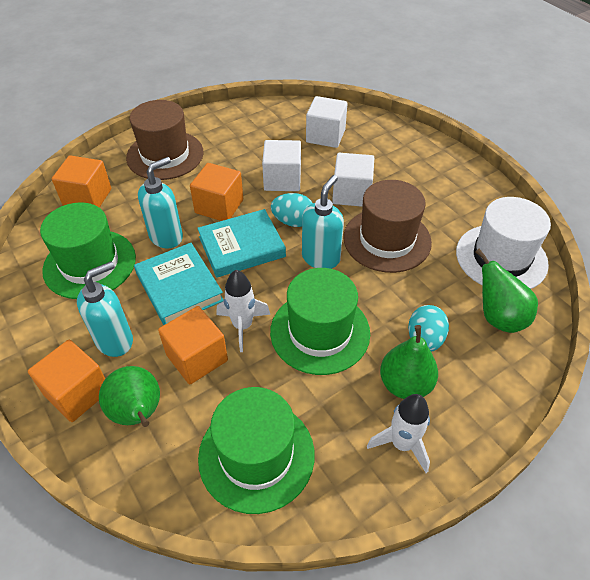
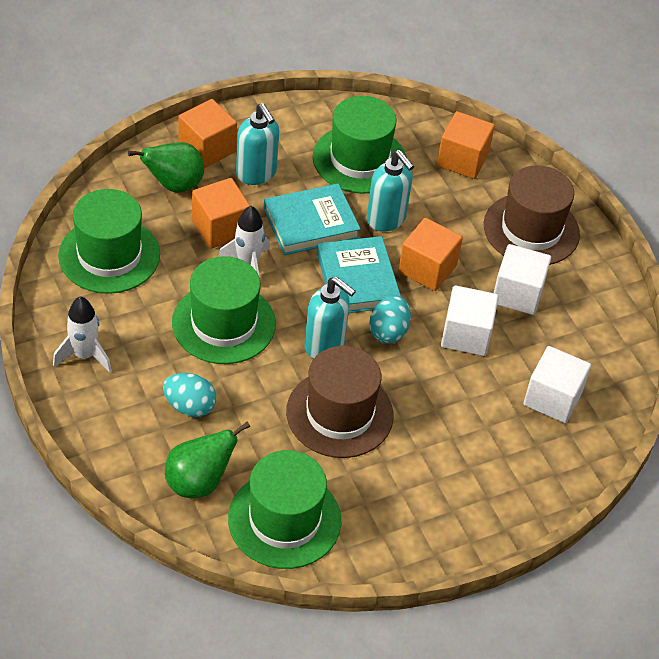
camera: 95 degrees right, 0 degrees up
white cube [332,153,374,207] -> white cube moved to [494,244,551,315]
green pear [380,325,438,399] -> none
white hat [456,197,551,289] -> green hat [228,450,341,569]

